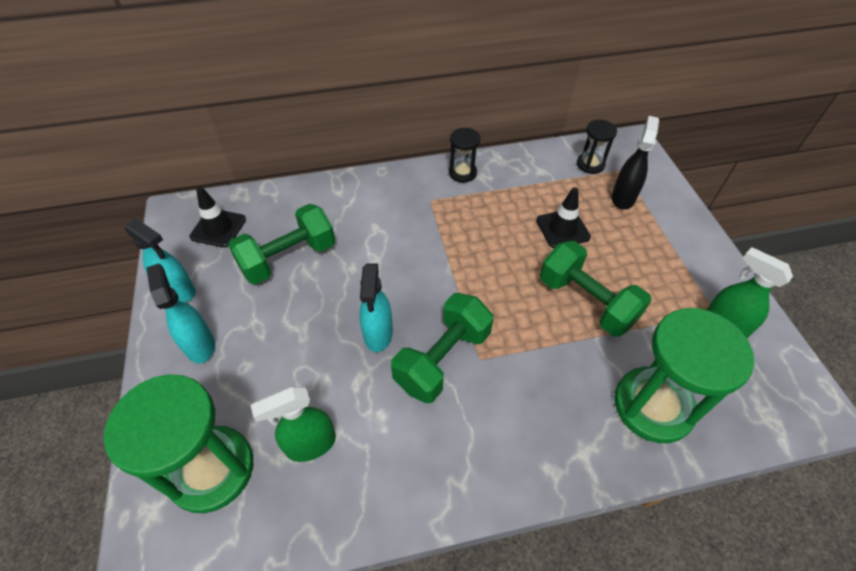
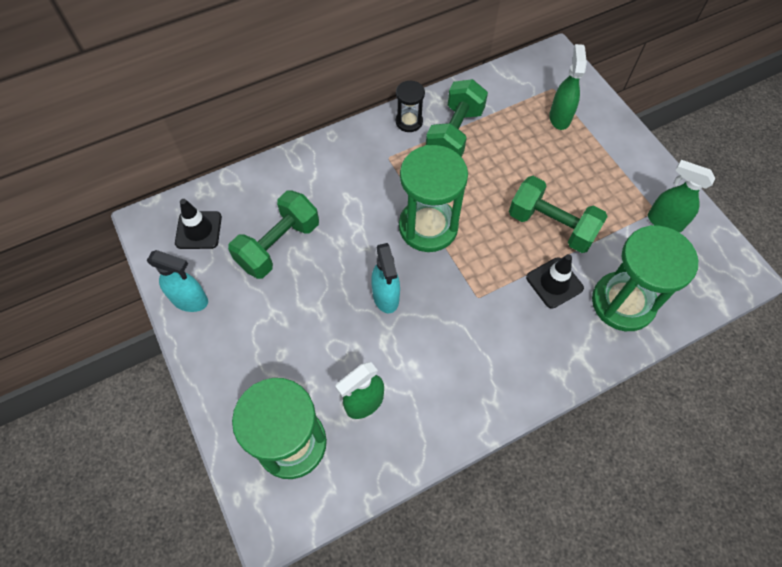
camera: 15 degrees left, 10 degrees up
turquoise spray bottle [146,264,215,364] -> none
green dumbbell [391,293,494,403] -> green dumbbell moved to [426,79,488,157]
black traffic cone [536,187,591,248] -> black traffic cone moved to [526,254,584,309]
black hourglass [577,120,617,174] -> none
black spray bottle [611,116,659,210] -> green spray bottle [549,44,587,130]
none -> green hourglass [399,145,468,252]

